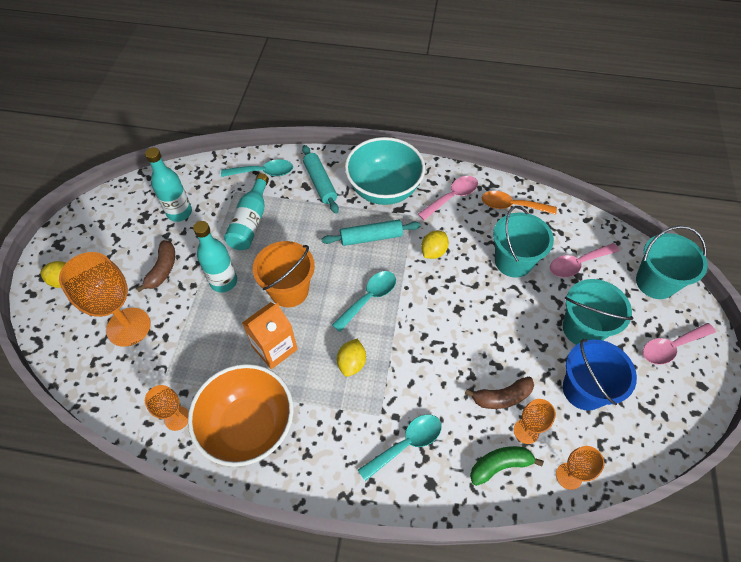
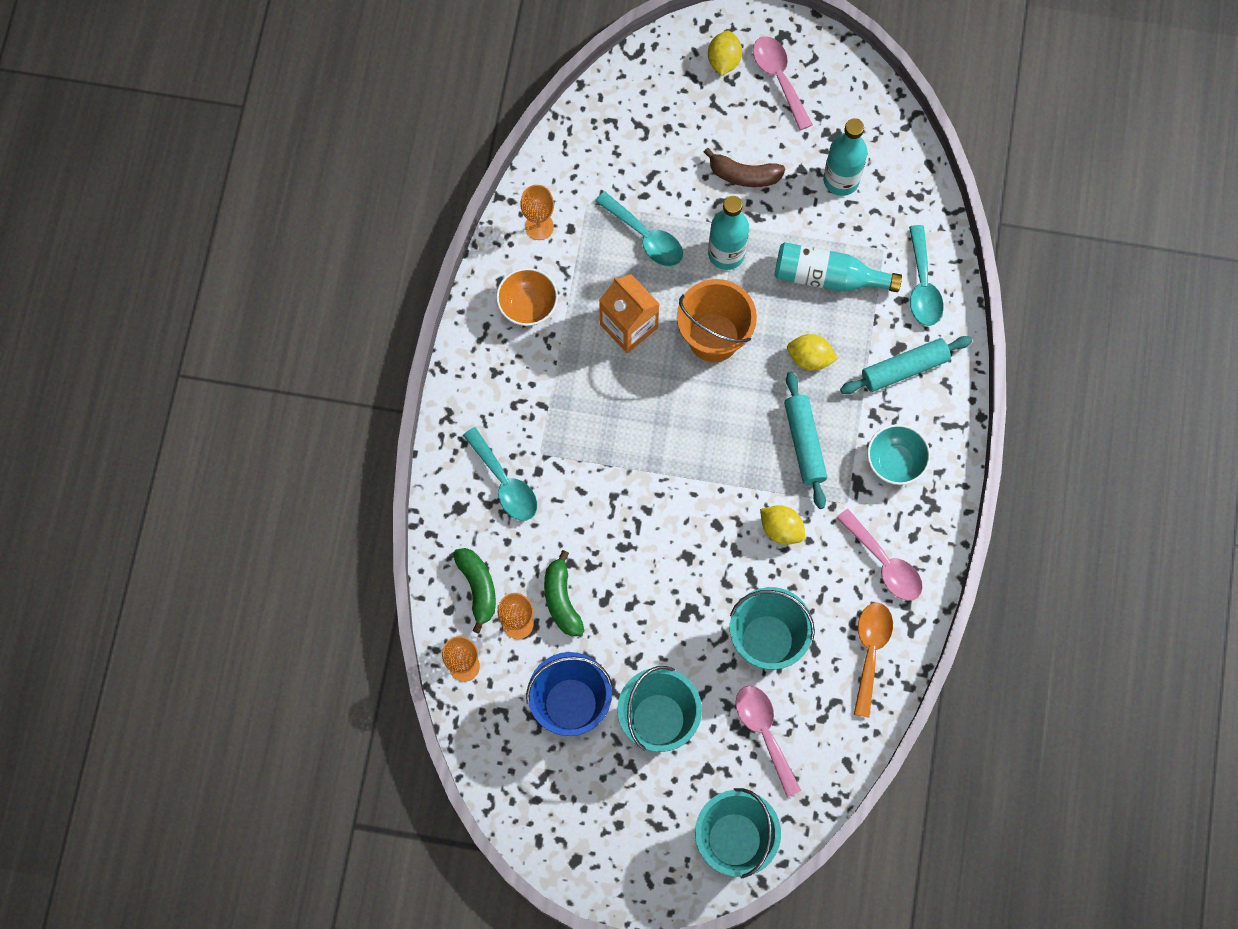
camera: 90 degrees right, 15 degrees up
orange goblet [59,252,151,347] -> none
orange bowl [188,364,293,467] -> orange bowl [496,268,558,326], size x0.53
turquoise spoon [332,271,396,332] -> turquoise spoon moved to [595,192,683,267]
yellow lemon [337,339,366,377] -> yellow lemon moved to [787,334,838,371]
turquoise bowl [345,137,425,205] -> turquoise bowl [867,424,931,485], size x0.53
brown banana [465,377,534,409] -> green banana [544,550,584,636]
pink spoon [643,323,716,365] -> pink spoon moved to [753,36,813,130]

